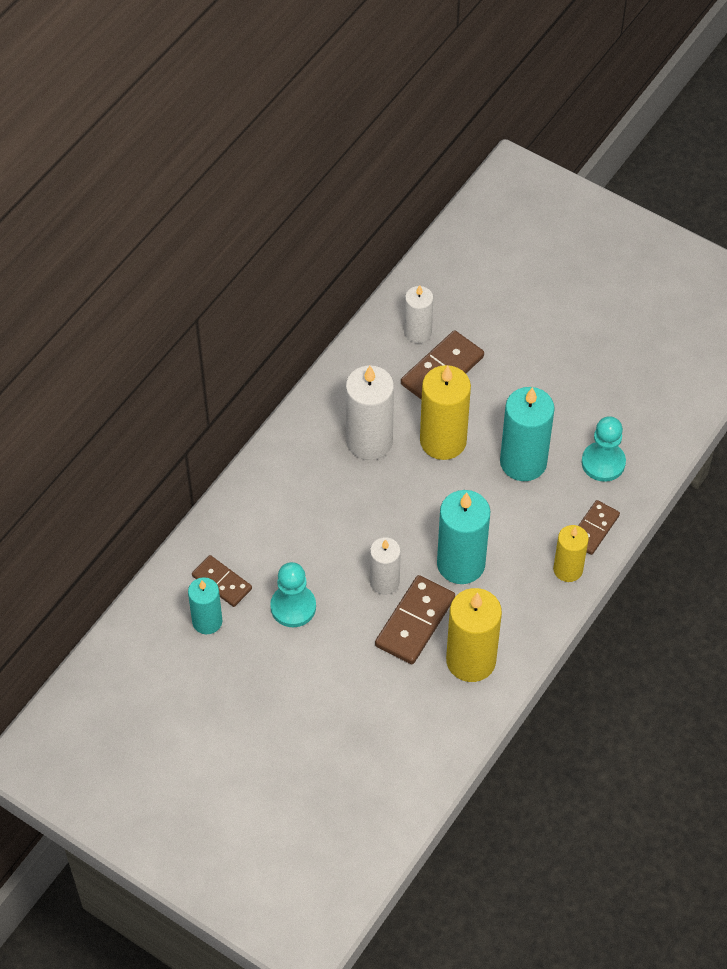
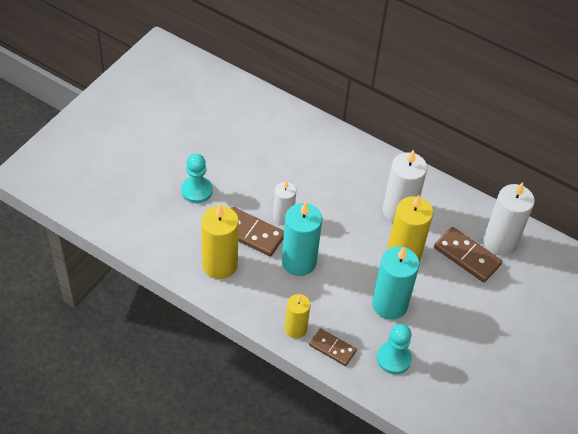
camera: 85 degrees right, 5 degrees down
turquoise candle [188,577,222,634] -> none
brown domino [192,555,252,607] -> none
turquoise pawn [270,562,316,627] -> turquoise pawn moved to [181,154,213,203]
white candle [404,285,433,343] -> white candle [483,182,535,256], size x1.63

